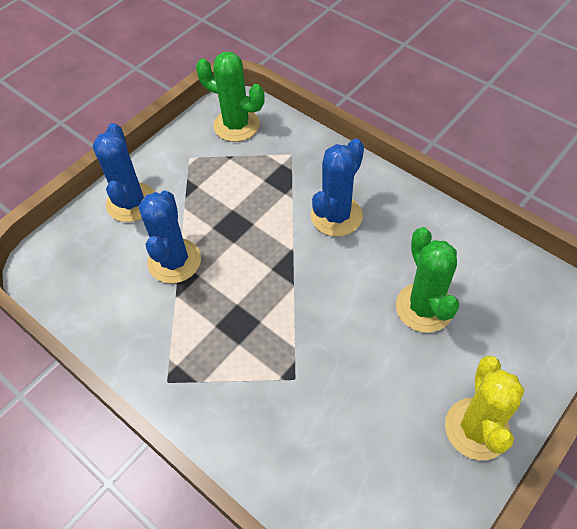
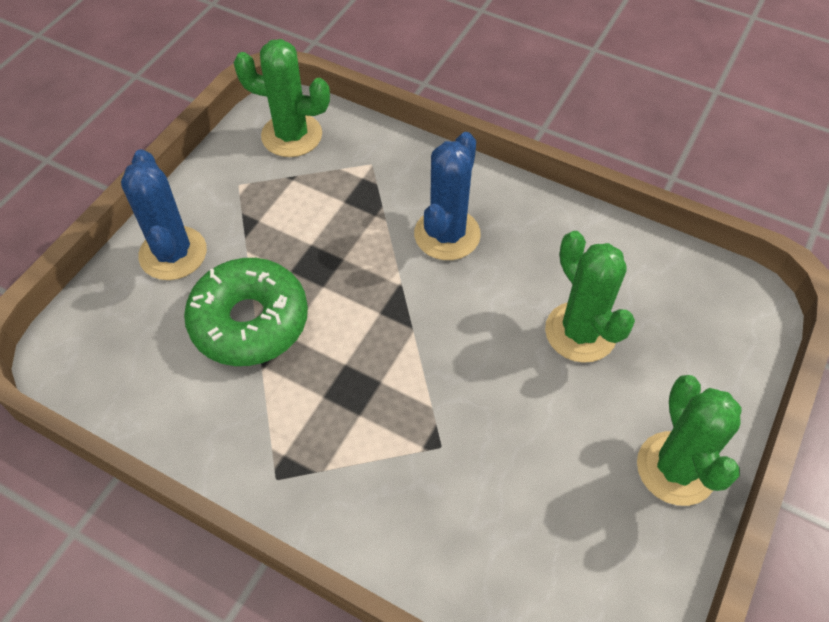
camera: 15 degrees left, 0 degrees up
blue cactus [139,191,201,284] -> green donut [184,258,308,366]
yellow cactus [445,356,524,460] -> green cactus [637,375,742,506]

